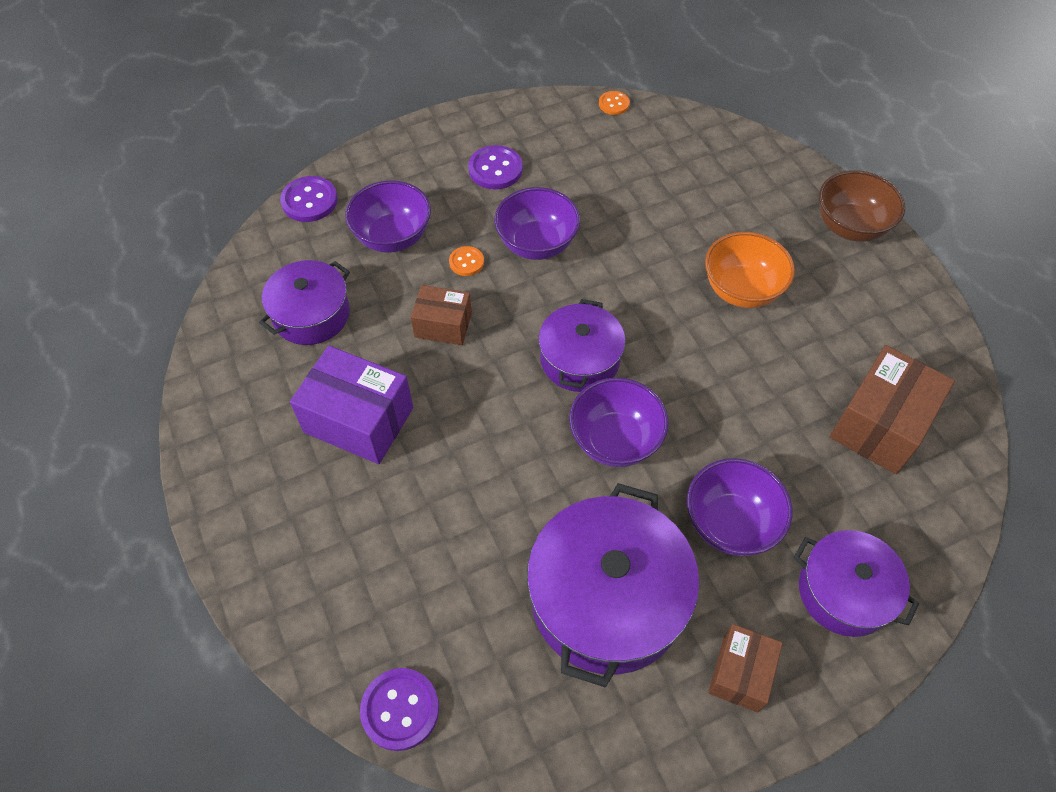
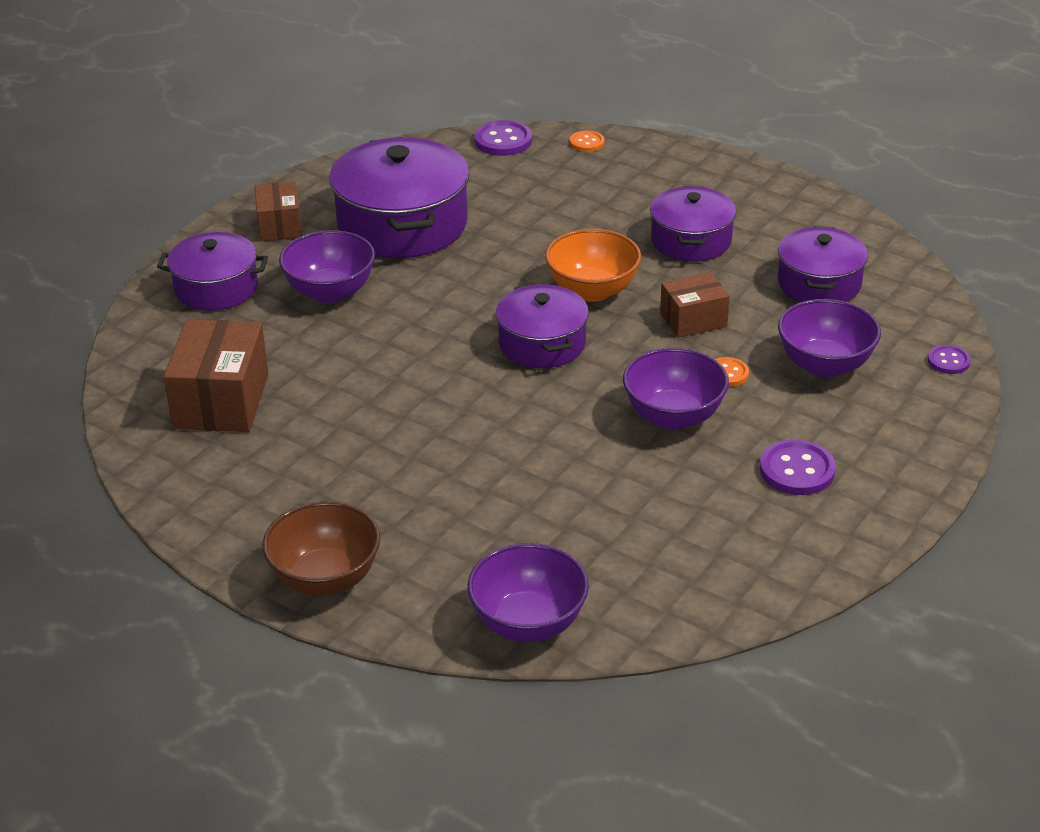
camera: 150 degrees right, 20 degrees down
purple button [280,176,338,222] -> purple button [928,345,971,374], size x0.60
purple box [290,346,413,464] -> purple pot [650,186,736,262]
purple bowl [569,377,669,467] -> purple bowl moved to [468,543,589,642]
orange button [599,91,630,115] -> orange button moved to [570,131,604,152]
orange bowl [705,232,795,308] -> orange bowl moved to [545,229,641,302]

